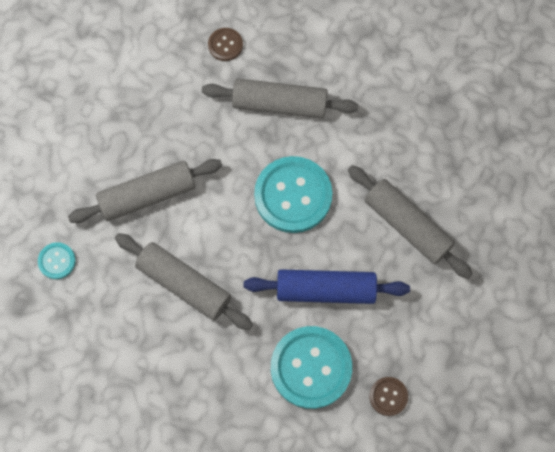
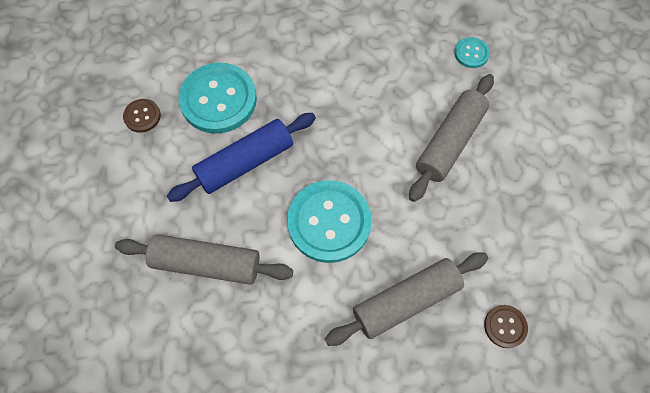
camera: 145 degrees right, 5 degrees down
grey rolling pin [115,233,253,330] -> none

